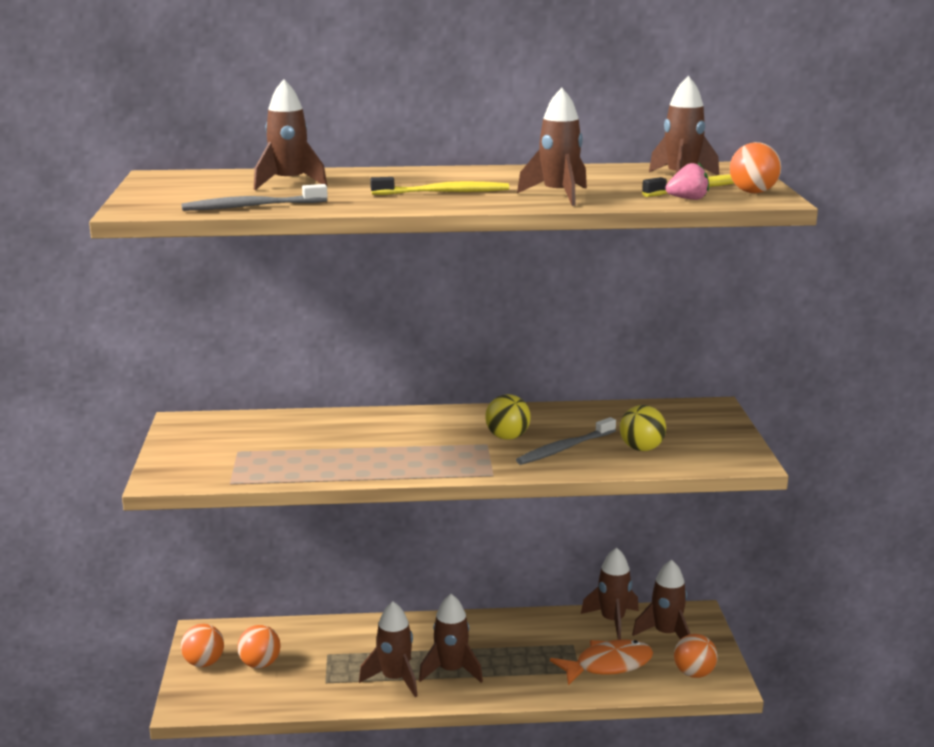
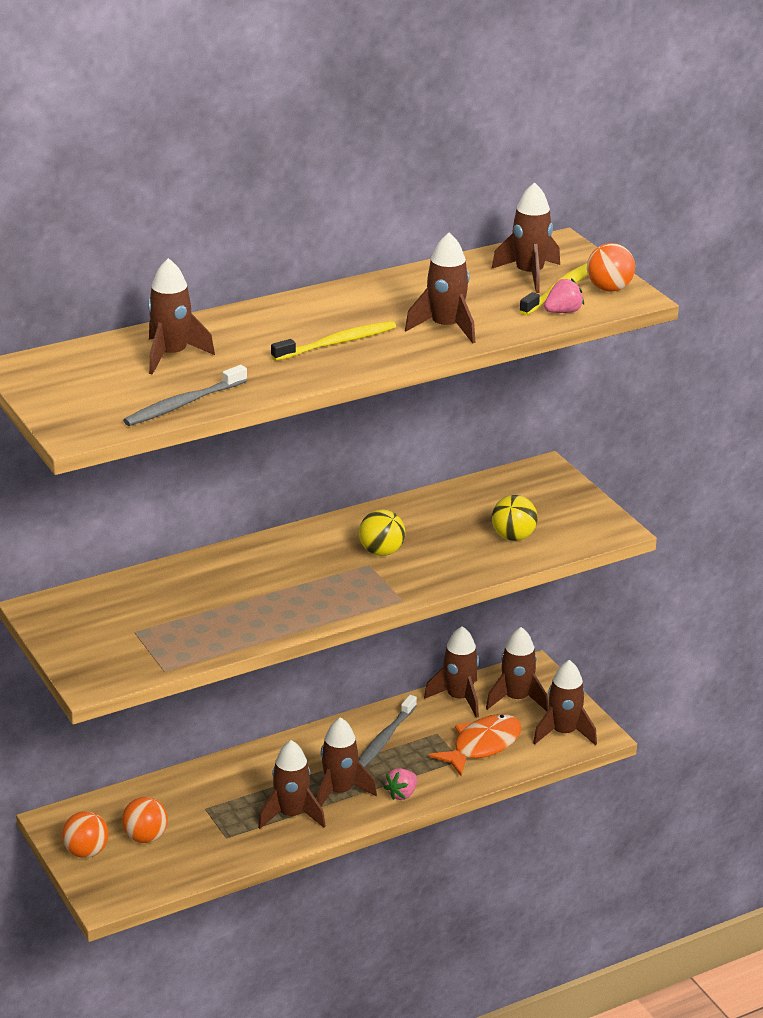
camera: 25 degrees left, 10 degrees up
grey toothbrush [516,417,616,465] -> grey toothbrush moved to [358,695,417,768]
orange ball [674,634,718,678] -> brown rocket [533,660,597,745]
none -> pink strawberry [384,768,417,800]

